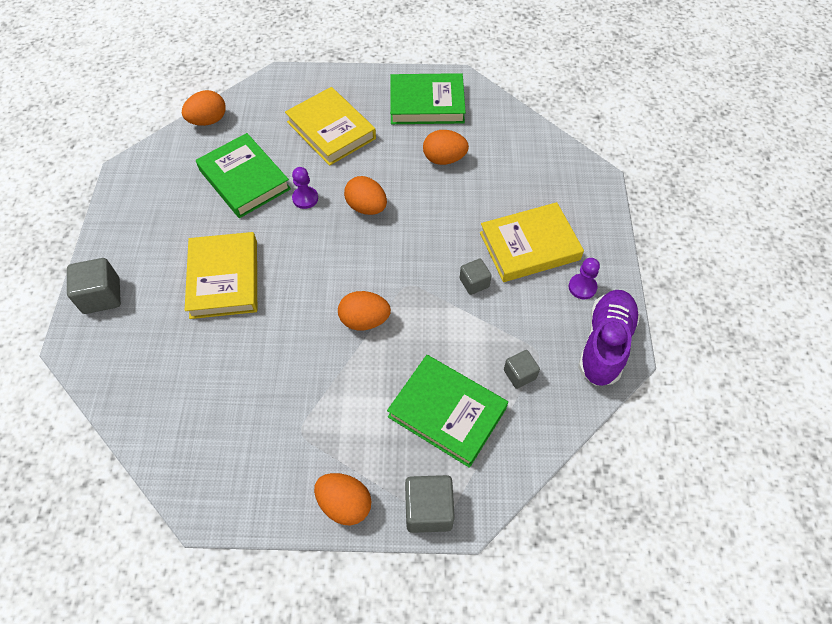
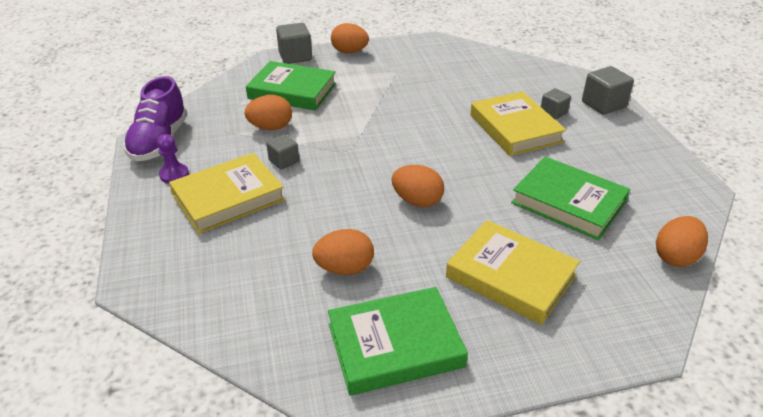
camera: 165 degrees right, 20 degrees down
purple pawn [292,167,318,209] -> none
orange egg [338,291,391,330] -> orange egg moved to [244,95,292,130]
grey cube [504,350,540,389] -> grey cube moved to [541,88,571,119]

